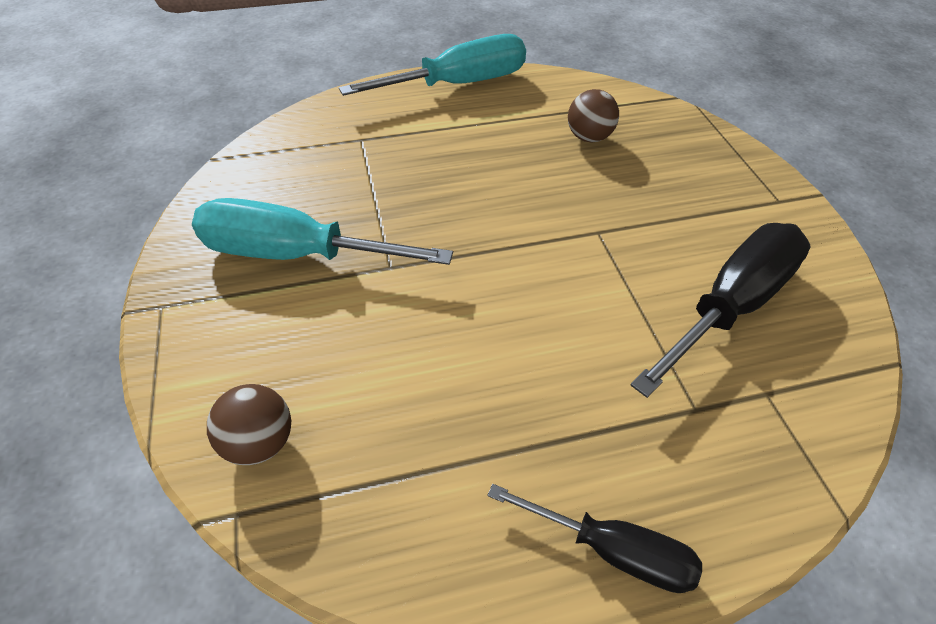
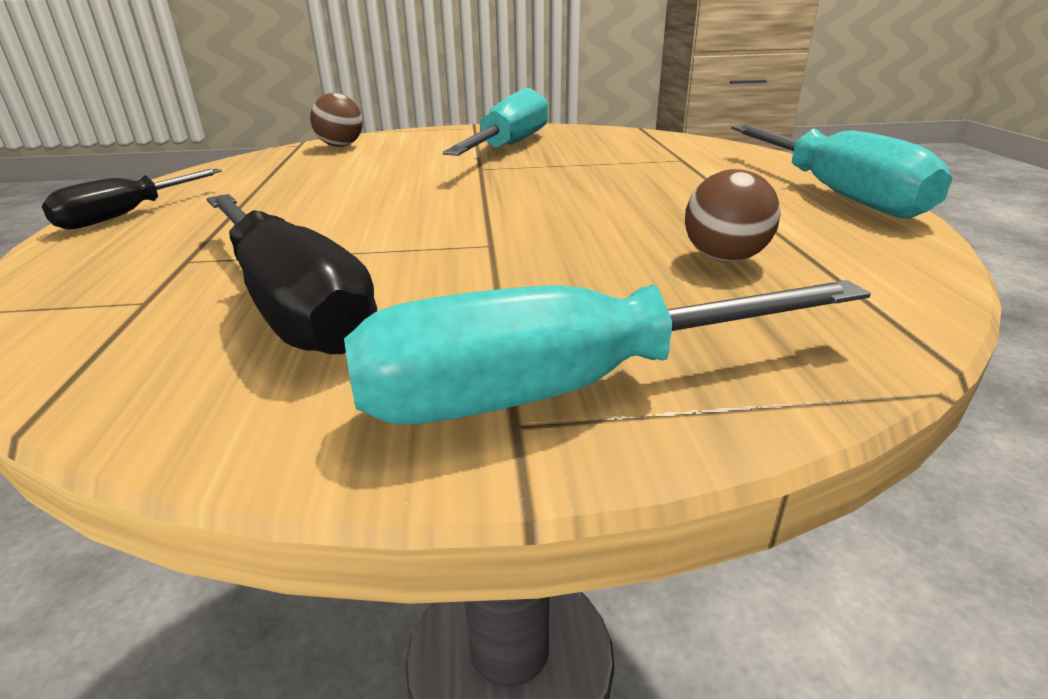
camera: 100 degrees right, 20 degrees down
none -> turquoise screwdriver [344,280,871,424]

